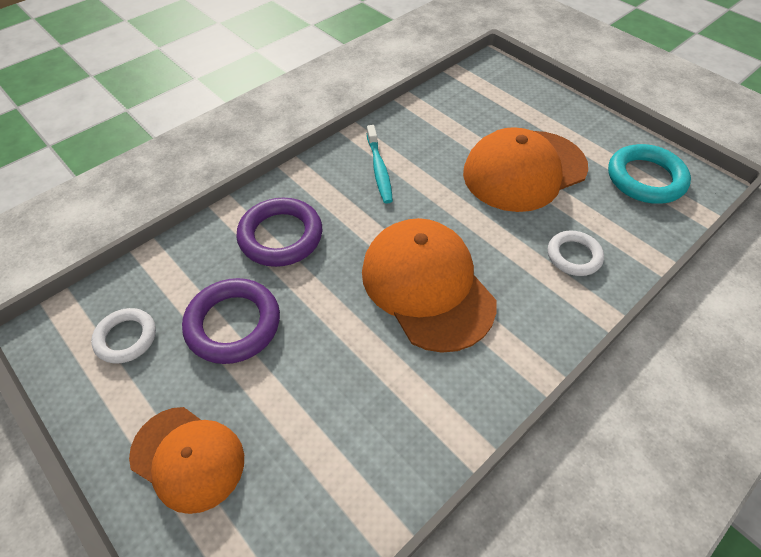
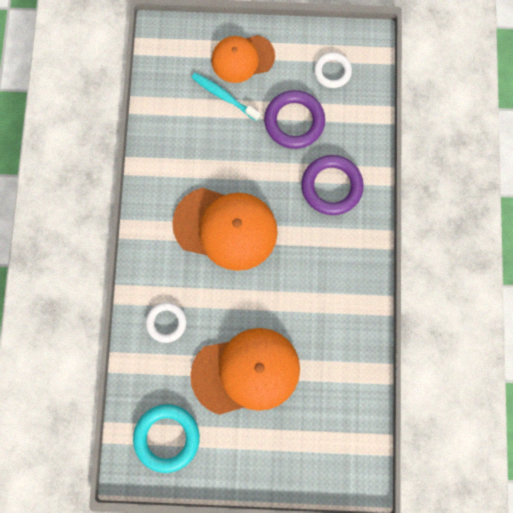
camera: 135 degrees right, 25 degrees up
turquoise toothbrush [367,125,393,204] -> turquoise toothbrush moved to [191,73,261,121]
orange cap [463,127,588,212] -> orange cap turned 60 degrees clockwise [190,328,300,415]

